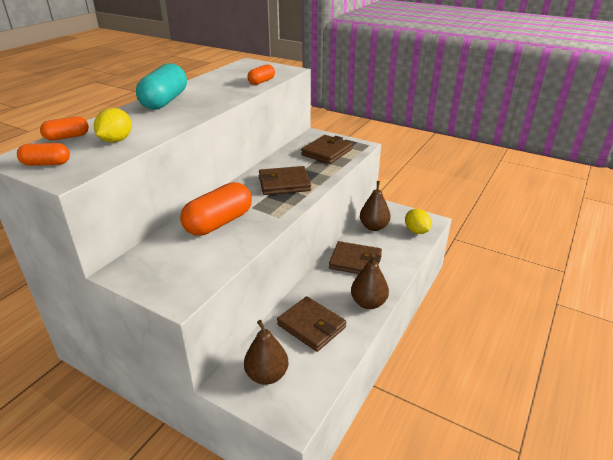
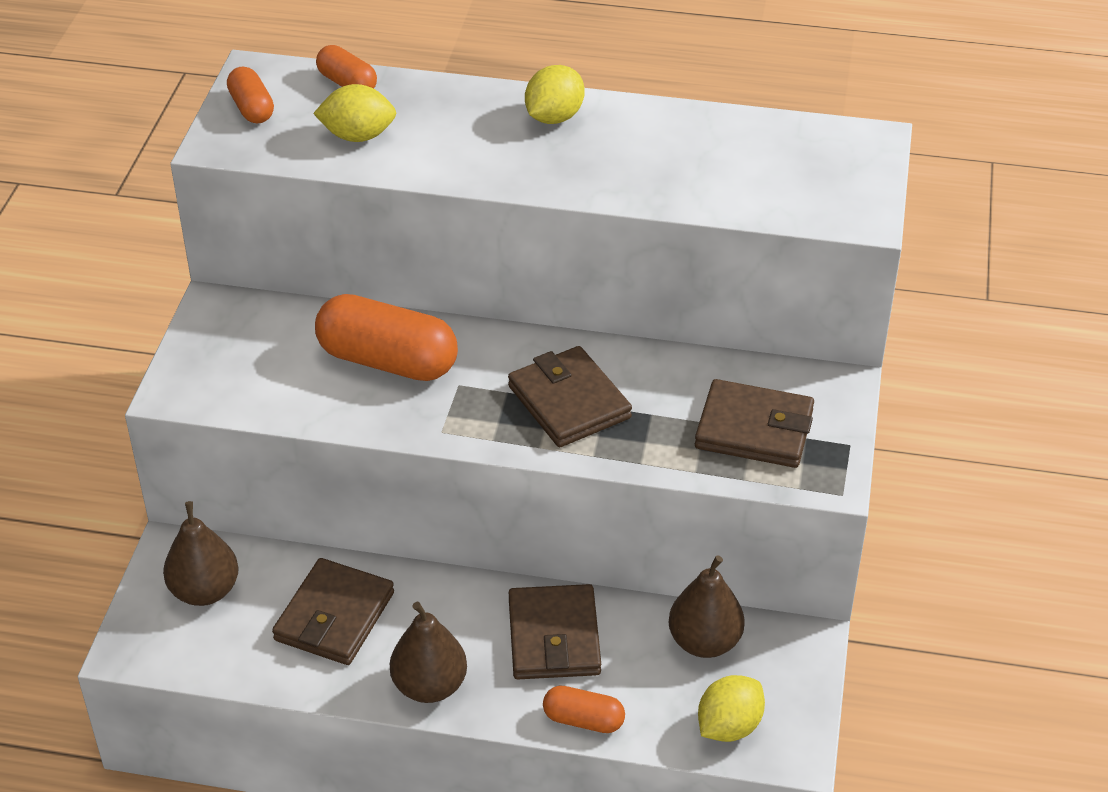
camera: 70 degrees right, 10 degrees up
turquoise capsule [136,63,187,110] -> yellow lemon [525,65,585,124]
orange capsule [247,64,275,85] -> orange capsule moved to [543,686,625,733]

